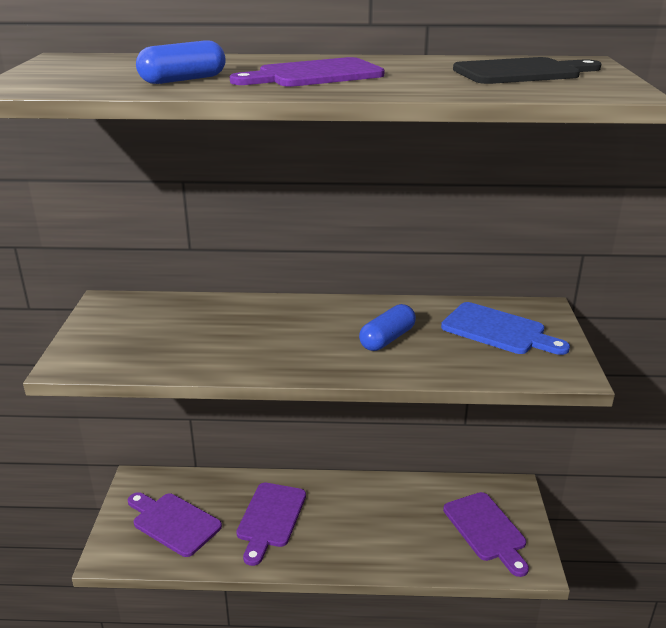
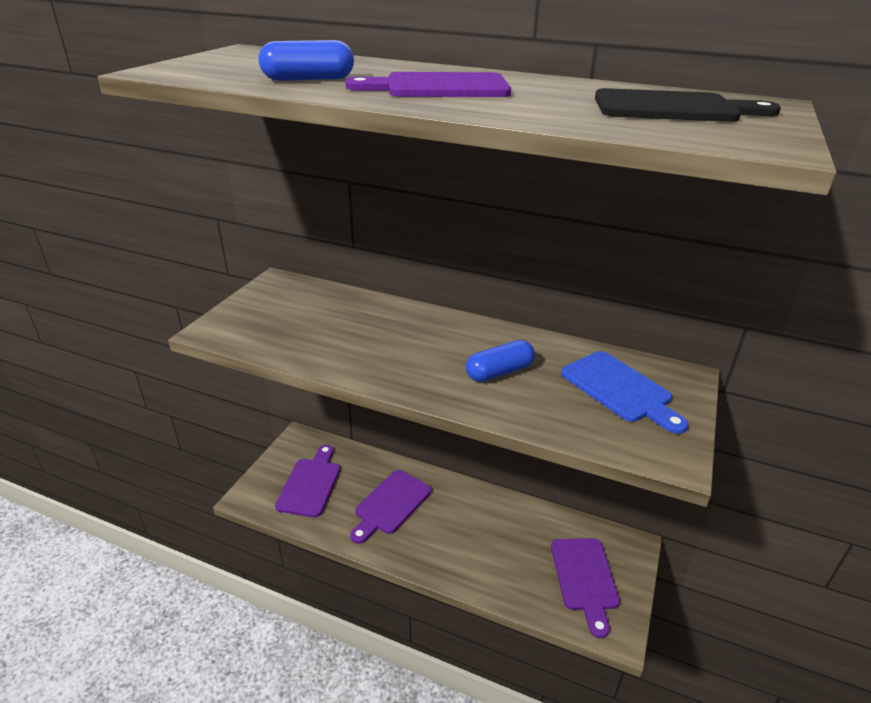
camera: 20 degrees right, 5 degrees up
purple cutting board [128,492,222,557] -> purple cutting board turned 45 degrees clockwise [275,445,340,517]

